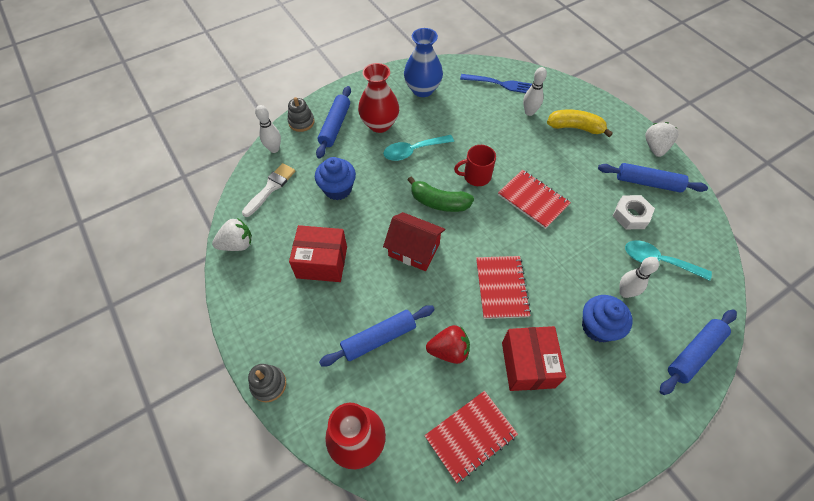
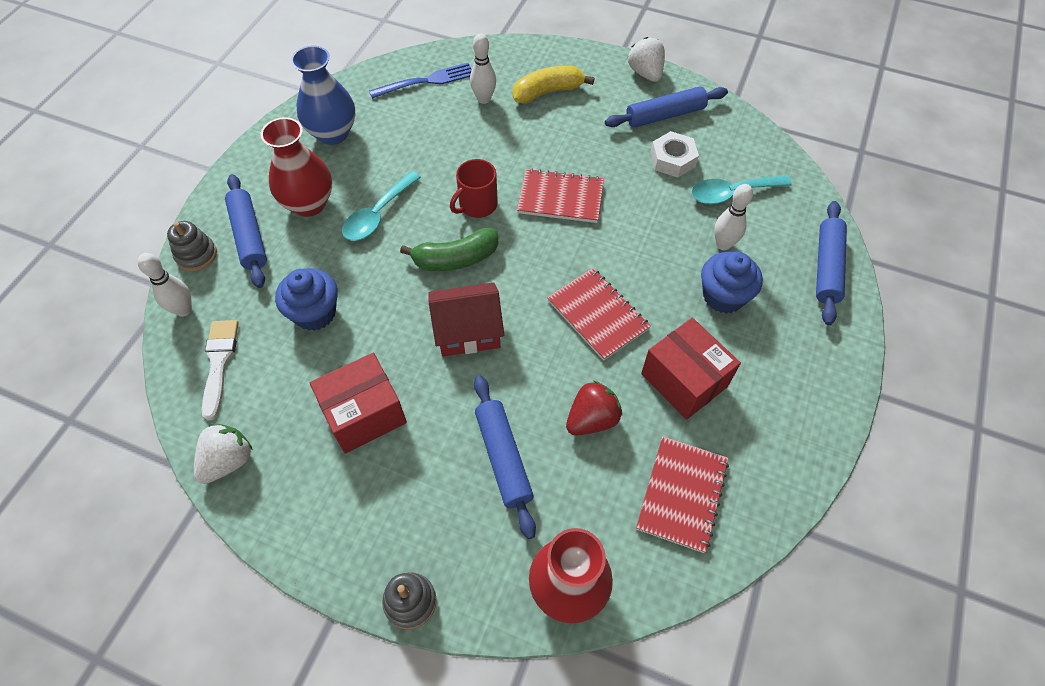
camera: 35 degrees left, 0 degrees up
blue rolling pin [319,305,435,367] -> blue rolling pin turned 45 degrees counterclockwise [474,375,536,539]

